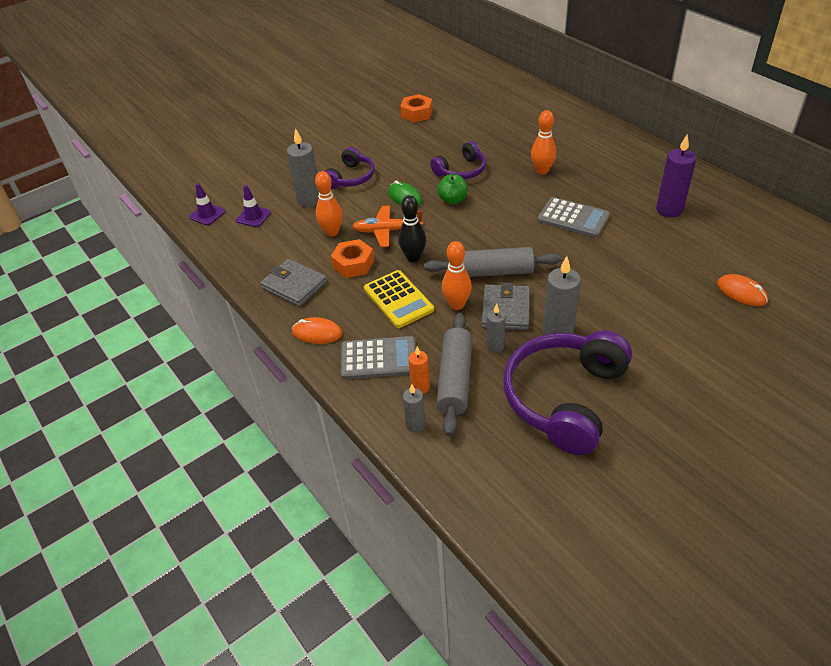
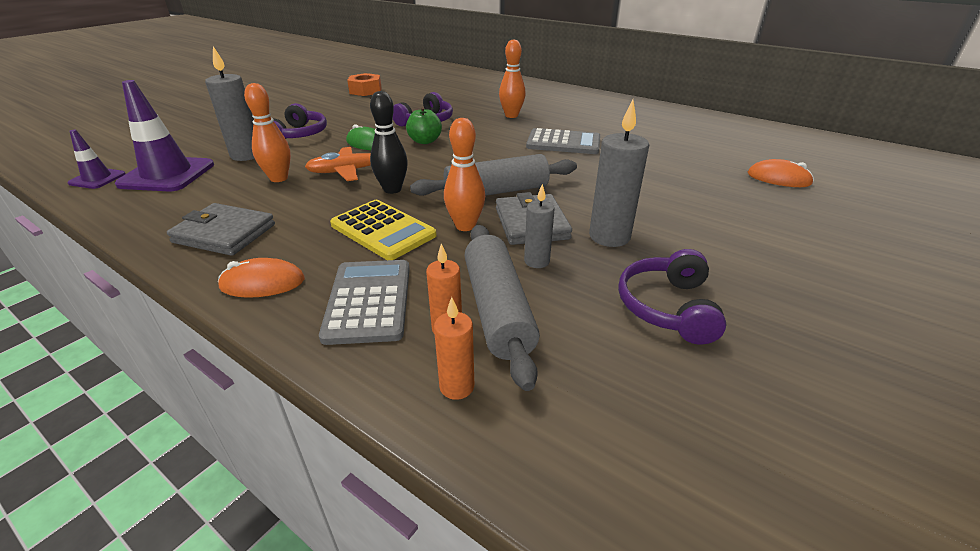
camera: 20 degrees left, 10 degrees down
purple traffic cone [236,185,271,227] -> purple traffic cone [115,80,214,191], size x1.85
orange nut [331,239,374,278] -> none
grey calculator [341,336,416,379] -> grey calculator turned 75 degrees counterclockwise [319,260,410,345]
grey candle [403,384,425,432] -> orange candle [434,297,474,400]
purple headphones [503,330,632,455] -> purple headphones [618,249,727,345], size x0.55
purple candle [656,135,696,218] -> none

